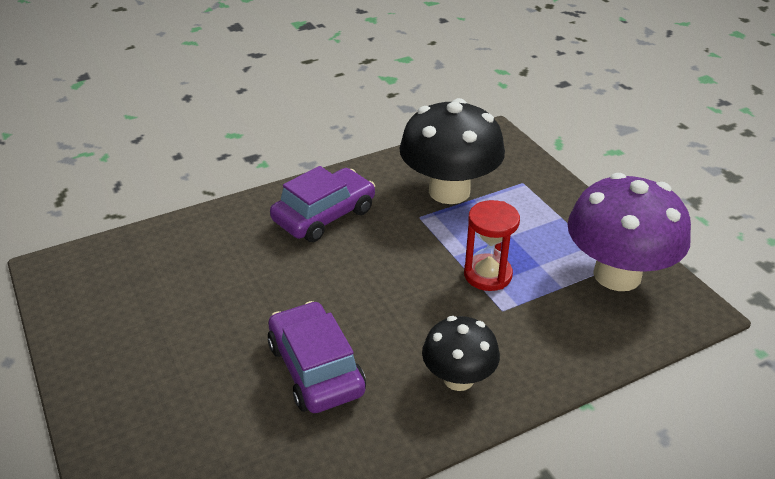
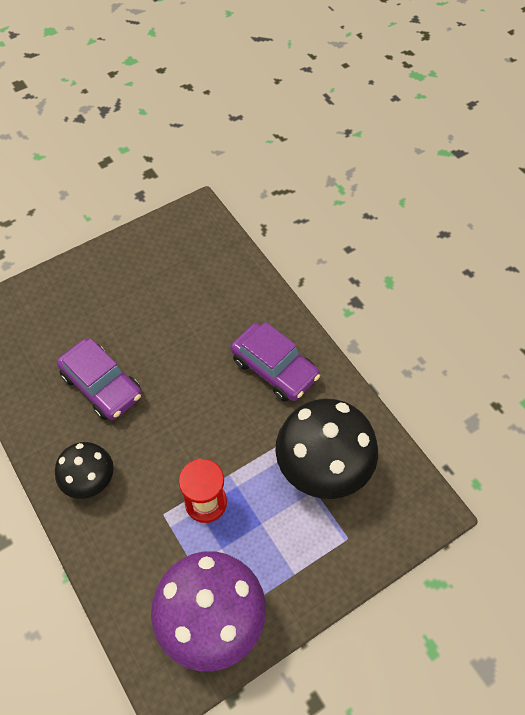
camera: 85 degrees right, 20 degrees up
purple car [268,301,366,413] -> purple car turned 75 degrees clockwise [57,338,142,420]

